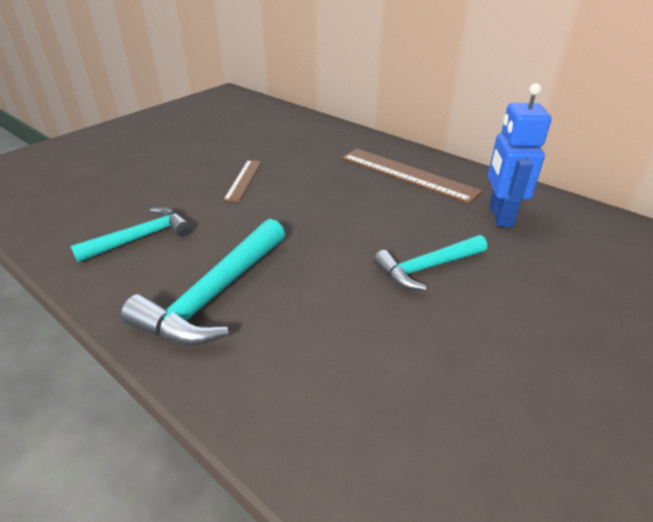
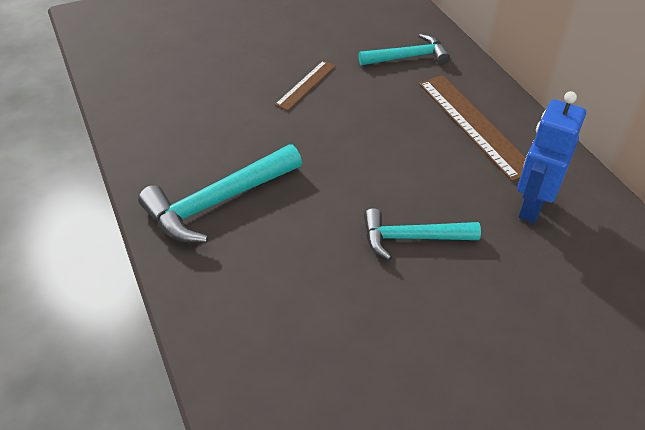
camera: 25 degrees right, 10 degrees up
turquoise hammer [71,207,191,262] -> turquoise hammer moved to [359,34,450,65]

